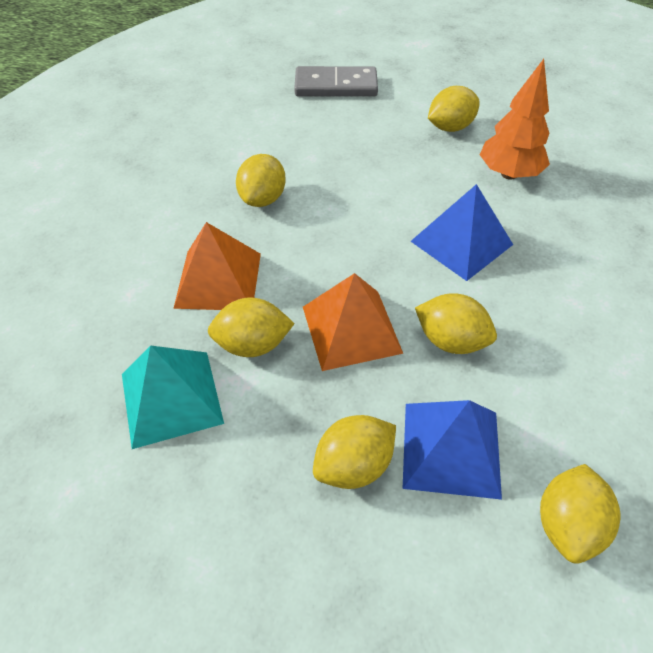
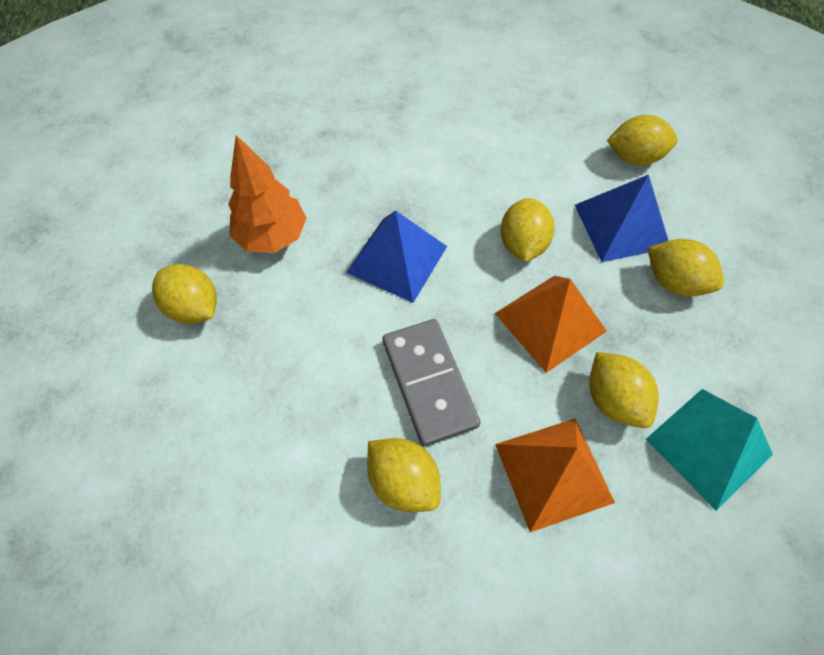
camera: 110 degrees left, 10 degrees up
yellow lemon [236,154,286,207] -> yellow lemon turned 45 degrees clockwise [367,438,441,512]
grey domino [294,66,378,97] -> grey domino moved to [382,319,481,446]

